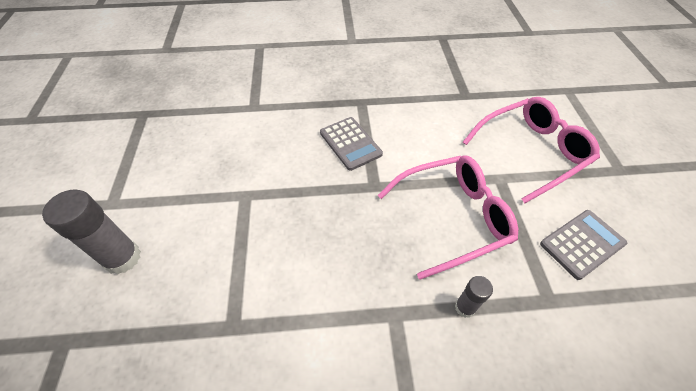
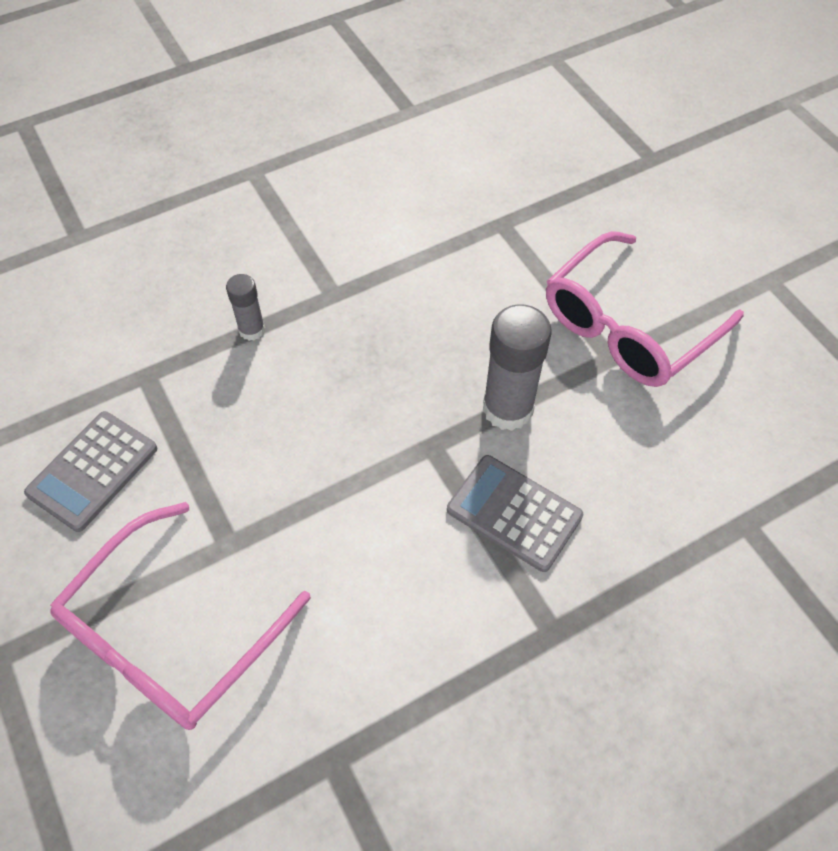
camera: 155 degrees right, 5 degrees up
grey glue stick [42,189,141,274] -> grey glue stick moved to [483,304,552,431]
pink glasses [378,155,518,280] -> pink glasses moved to [546,231,744,387]

